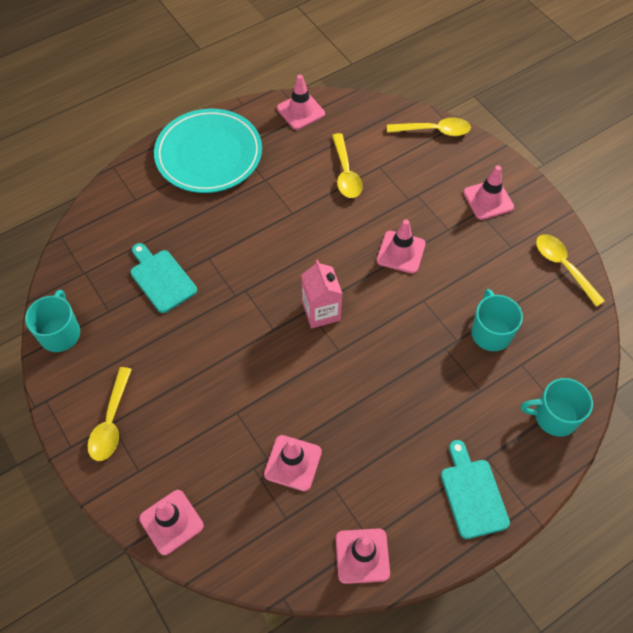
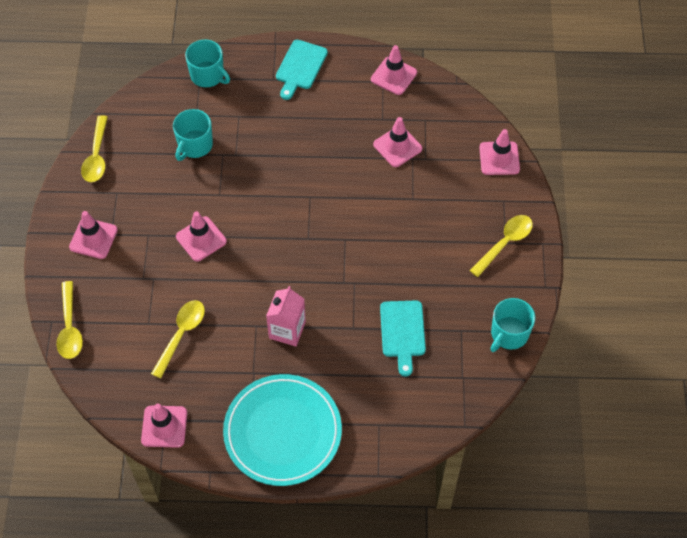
camera: 145 degrees left, 0 degrees up
pink carton [301,260,343,328] -> pink carton moved to [266,286,306,346]
yellow spoon [387,117,471,136] -> yellow spoon turned 135 degrees counterclockwise [57,281,83,359]

